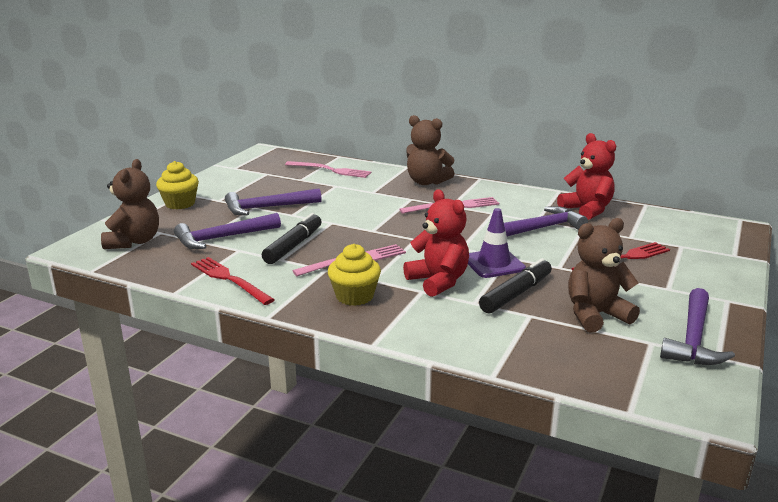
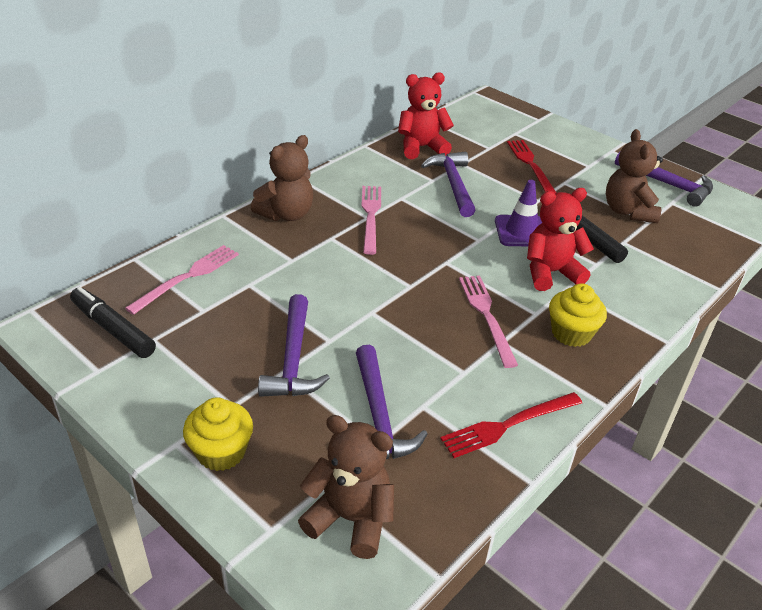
camera: 75 degrees left, 15 degrees up
black marker [262,213,322,264] -> black marker moved to [70,287,156,358]

